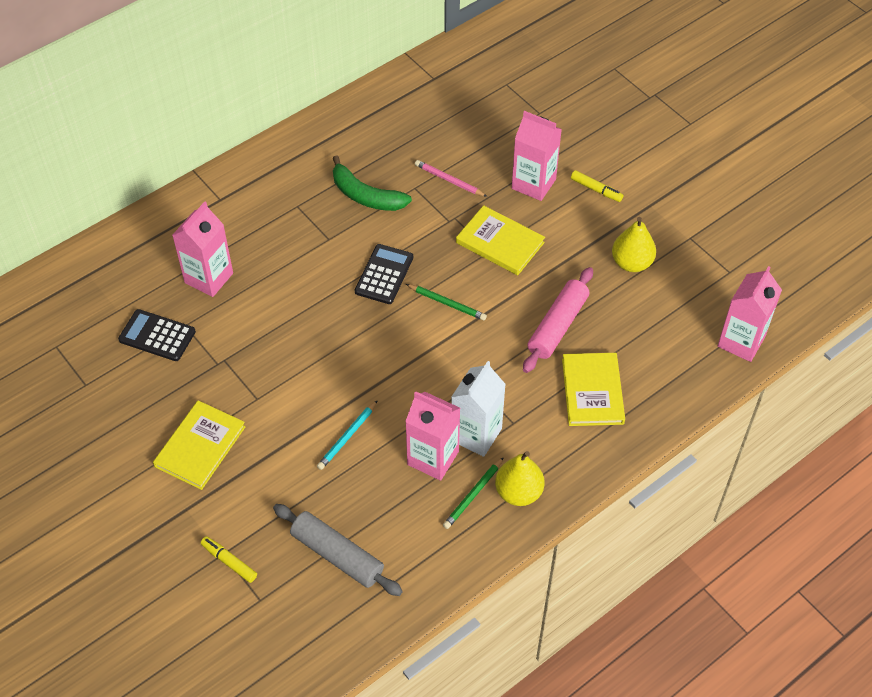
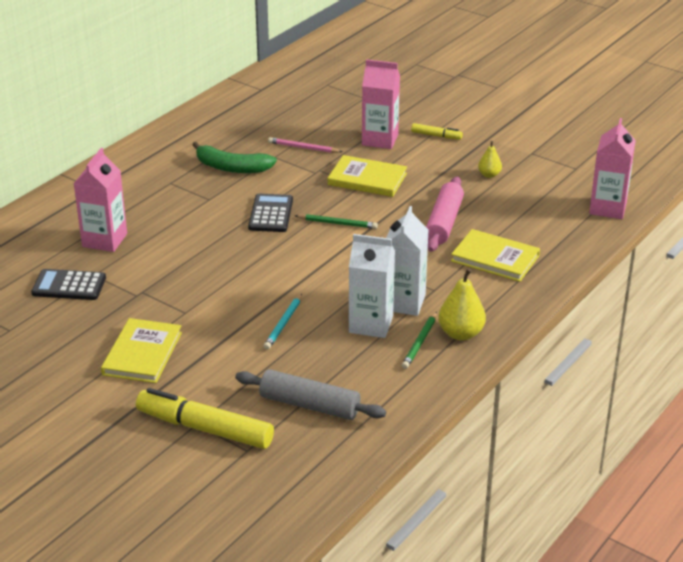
camera: 15 degrees left, 20 degrees down
yellow marker [201,536,257,583] -> yellow marker [136,388,274,449], size x2.09
pink carton [405,391,460,481] -> white carton [349,234,395,338]
yellow book [562,353,625,426] -> yellow book turned 45 degrees counterclockwise [451,229,540,282]
yellow pear [612,217,656,272] -> yellow pear [478,141,502,178], size x0.59

